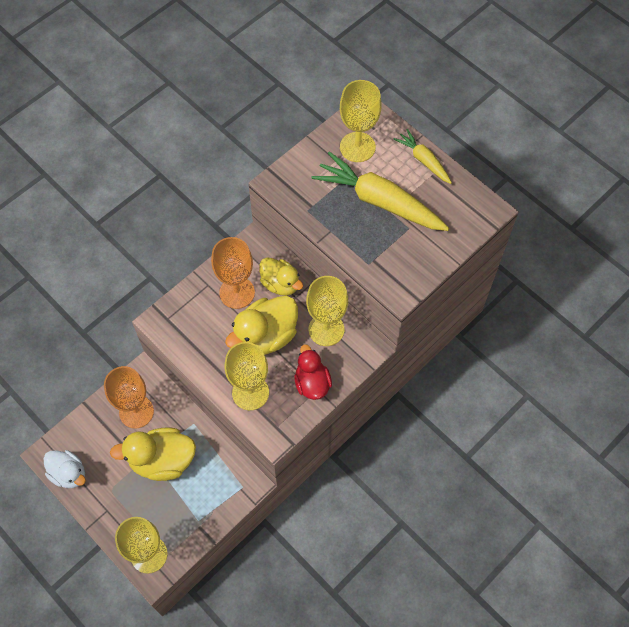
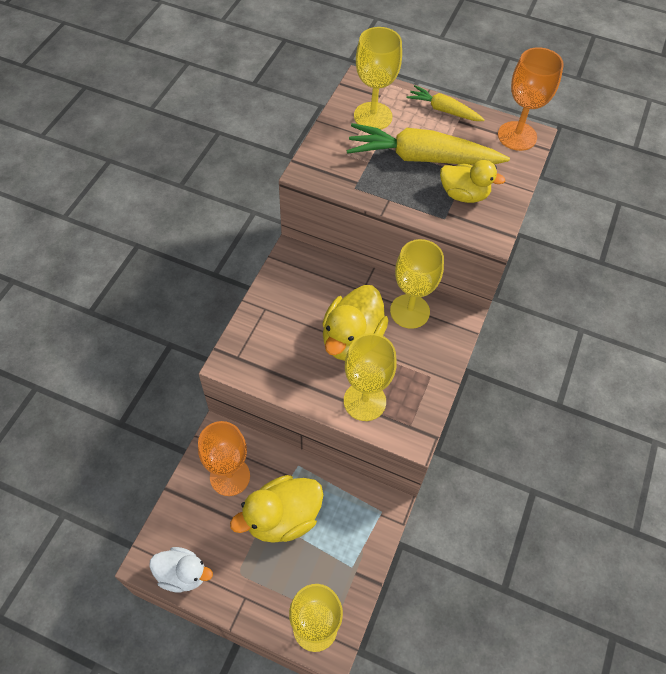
camera: 25 degrees left, 5 degrees down
orange goblet [211,237,255,309] -> orange goblet moved to [498,47,564,151]
yellow duck [259,257,303,296] -> yellow duck moved to [440,160,505,203]
red duck [294,344,332,400] -> none

